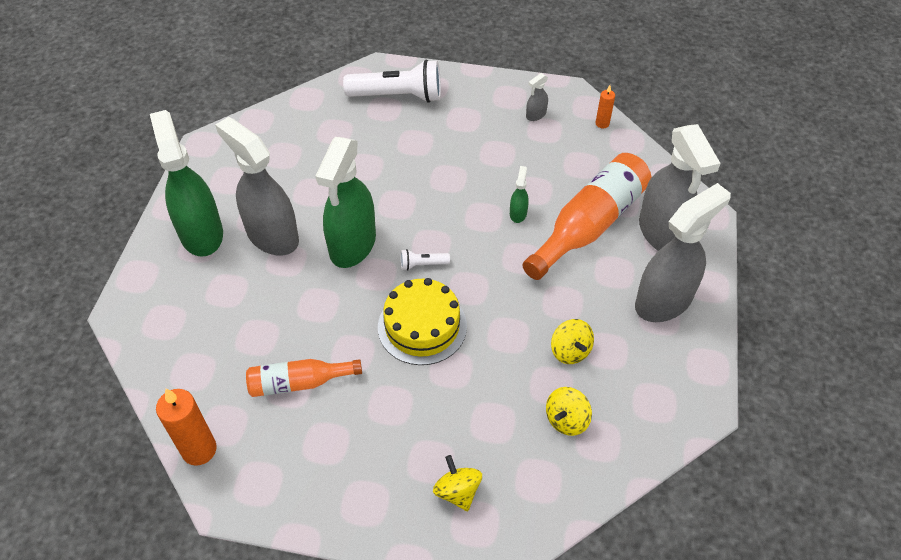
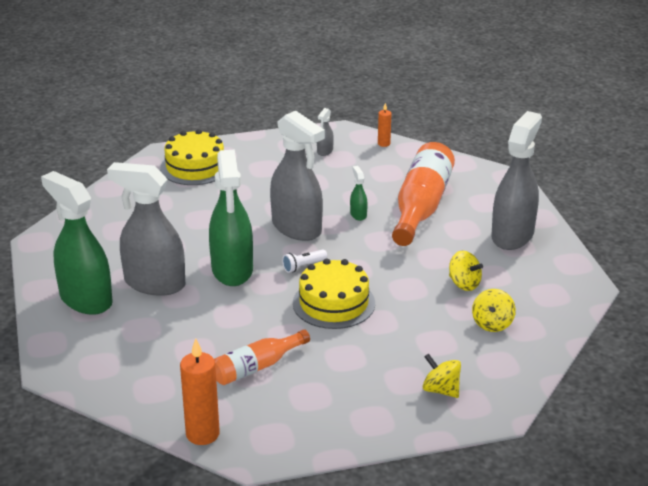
camera: 25 degrees left, 20 degrees down
white flashlight [343,59,441,103] -> yellow cake [160,129,224,185]
grey spray bottle [639,124,721,251] -> grey spray bottle moved to [270,111,325,241]

